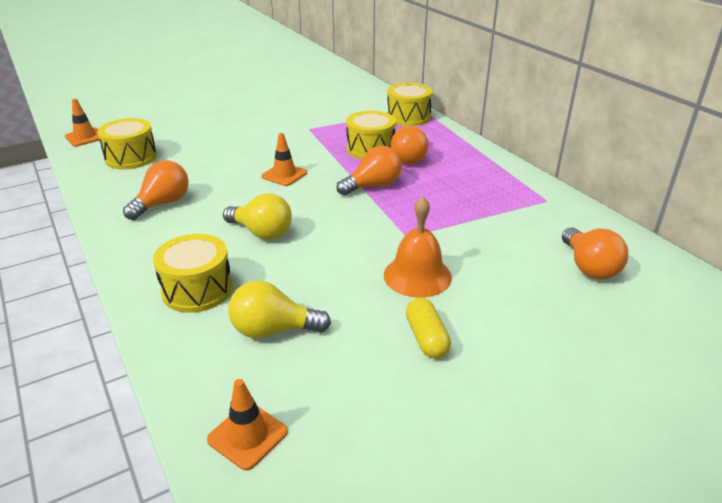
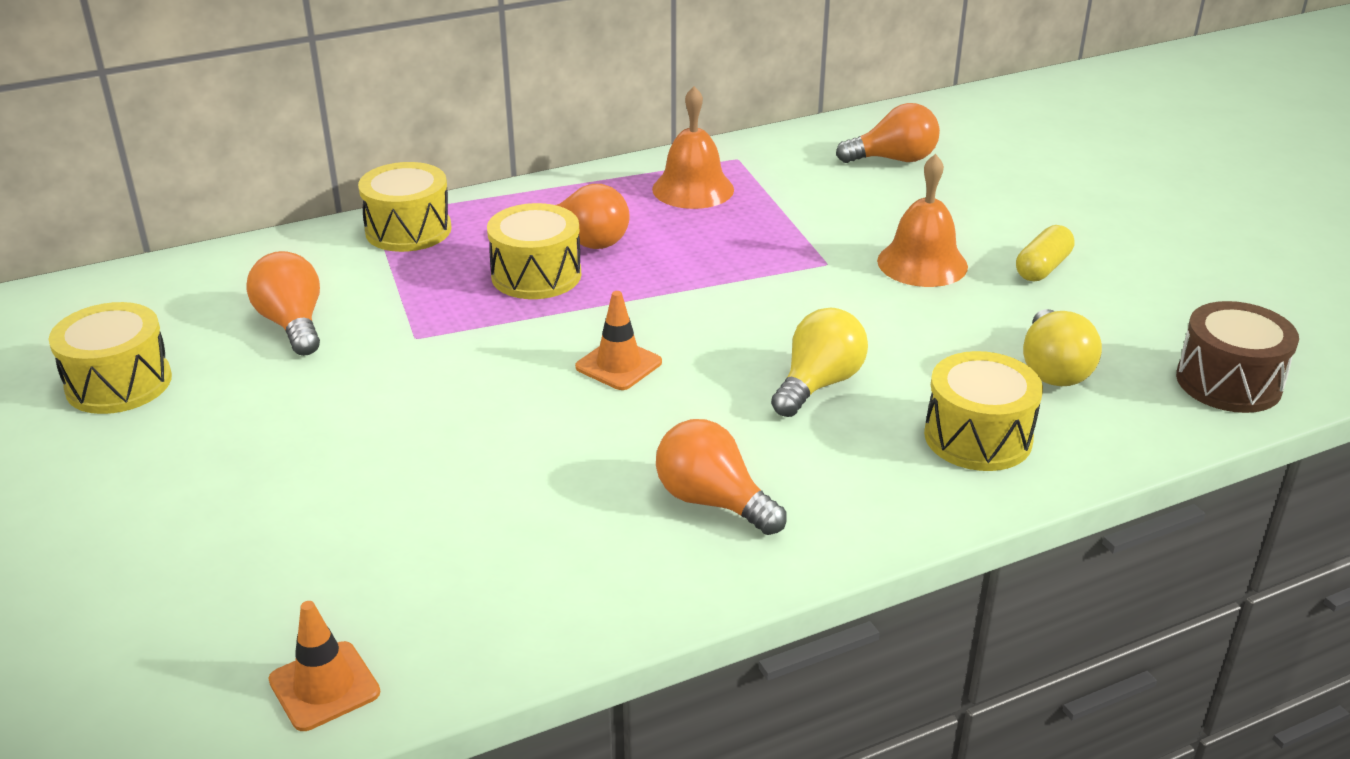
camera: 85 degrees left, 0 degrees up
yellow drum [97,118,157,170] -> yellow drum moved to [49,302,172,414]
orange traffic cone [207,379,288,470] -> brown drum [1176,301,1299,413]
orange light bulb [336,146,402,196] -> orange light bulb moved to [246,251,320,356]
yellow capsule [406,298,451,358] -> yellow capsule turned 45 degrees counterclockwise [1016,225,1075,281]
none -> orange bell [652,86,734,209]

